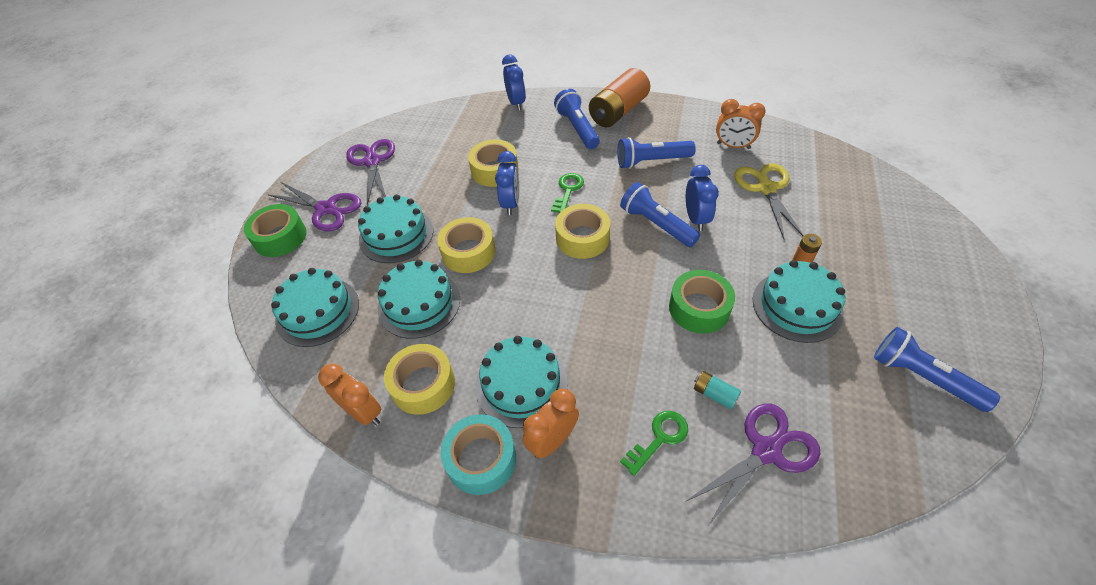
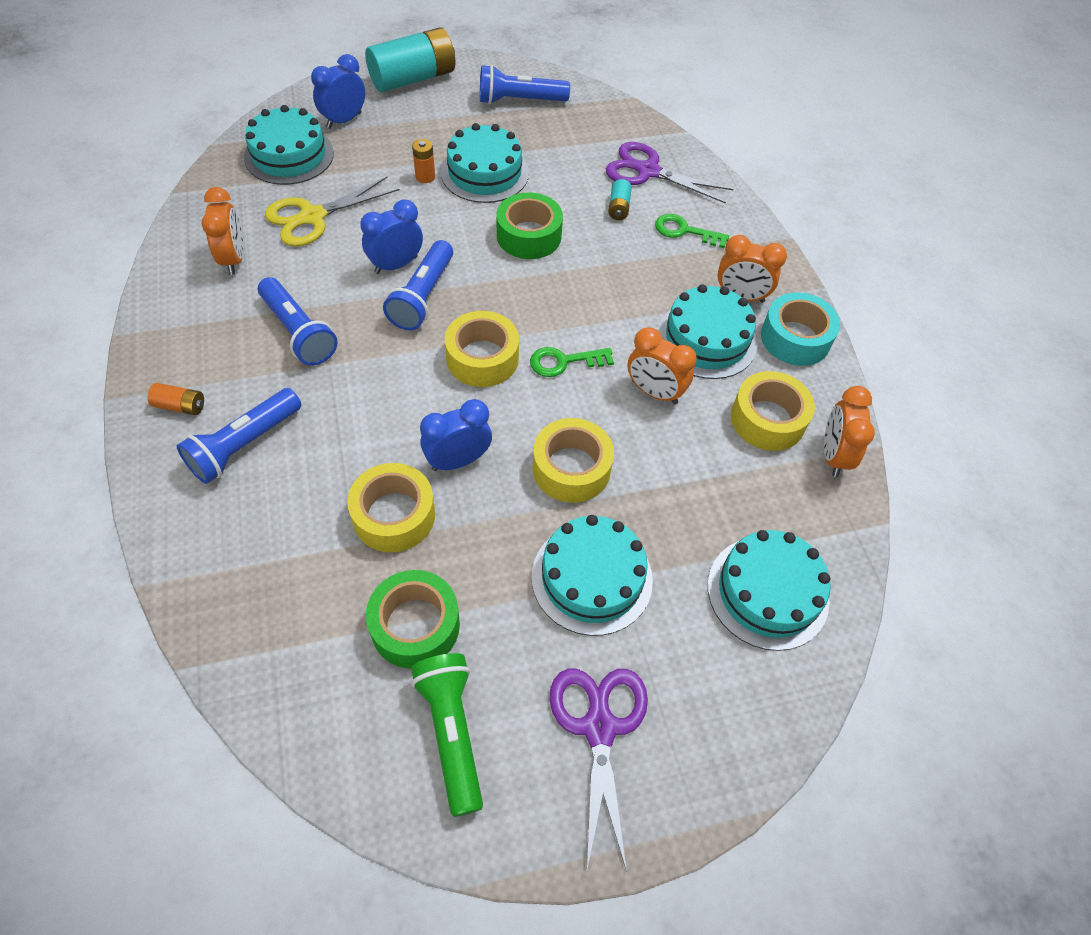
camera: 125 degrees left, 5 degrees up
green tape [244,204,307,257] -> green tape moved to [366,570,460,669]
purple scissors [346,139,395,205] -> green flashlight [411,653,483,817]
turquoise cake [378,260,460,339] -> turquoise cake moved to [244,105,334,185]
blue clock [502,55,526,111] -> blue clock moved to [311,54,365,129]
green key [551,173,584,213] -> green key moved to [530,347,614,377]
orange battery [589,68,650,127] -> orange battery [148,383,204,415], size x0.43
blue flashlight [874,327,1000,412] -> blue flashlight turned 75 degrees clockwise [480,65,570,104]
none -> turquoise battery [365,27,456,92]
none -> orange clock [627,327,697,404]

